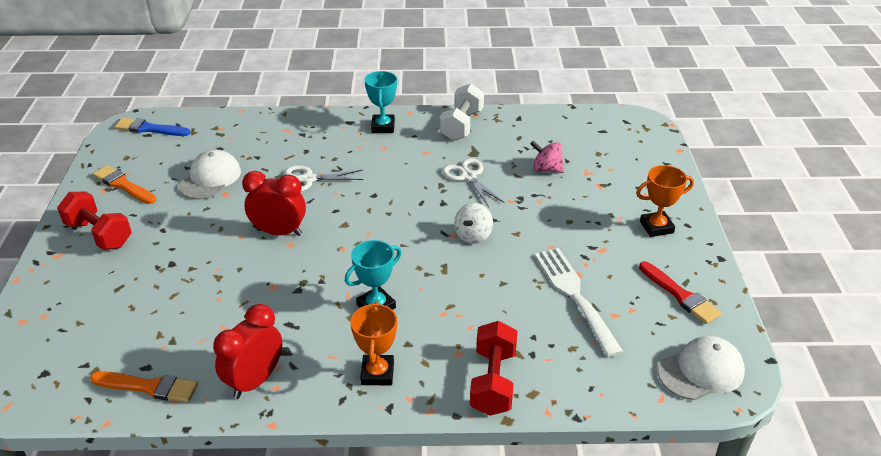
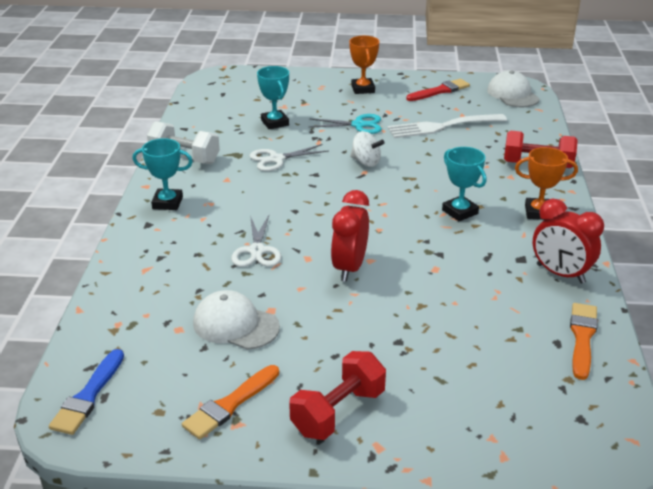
camera: 85 degrees left, 5 degrees down
pink spinning top [530,140,564,173] -> turquoise trophy [257,66,289,129]
none -> turquoise scissors [308,114,382,134]

